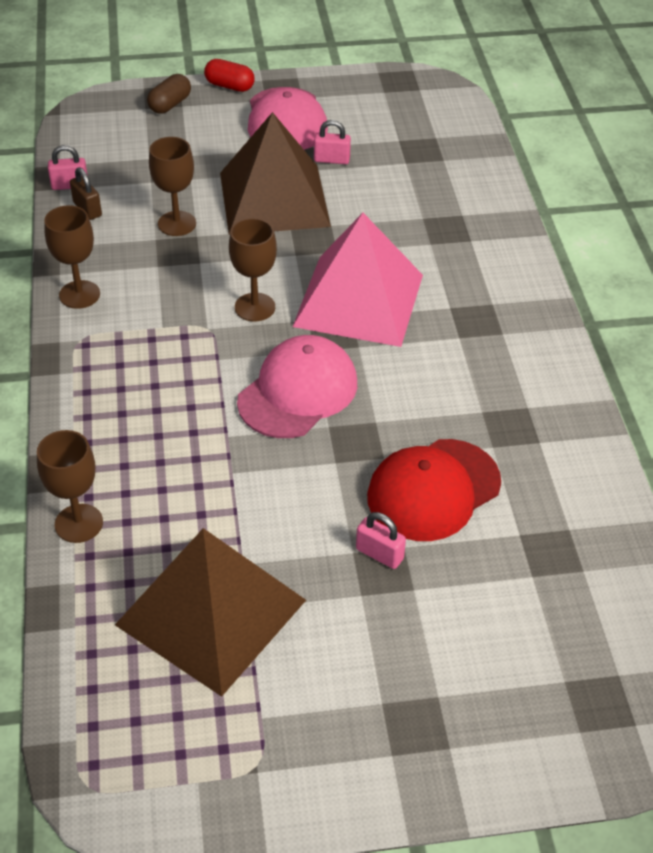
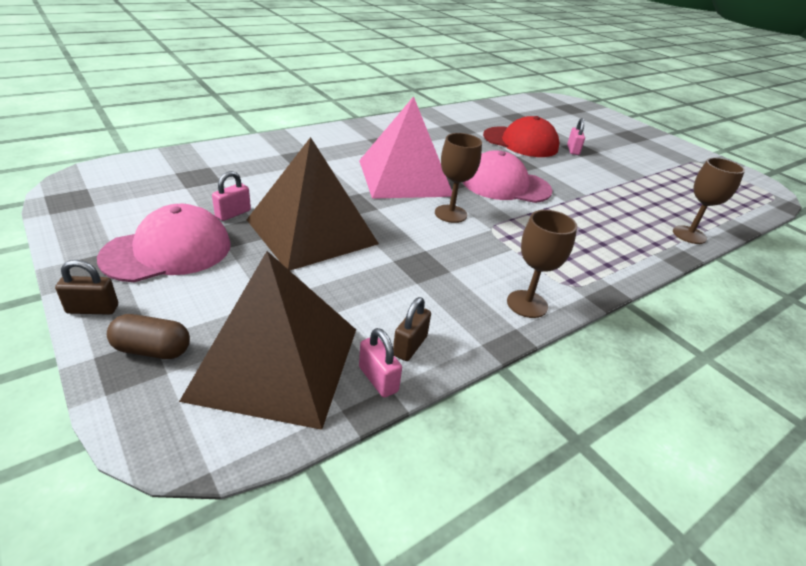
camera: 120 degrees left, 10 degrees down
brown pyramid [115,528,306,697] -> brown pyramid moved to [179,251,356,430]
brown goblet [149,137,196,236] -> none
red capsule [204,59,255,92] -> brown padlock [55,260,118,315]
pink padlock [314,120,351,164] -> pink padlock turned 60 degrees clockwise [212,171,251,221]

